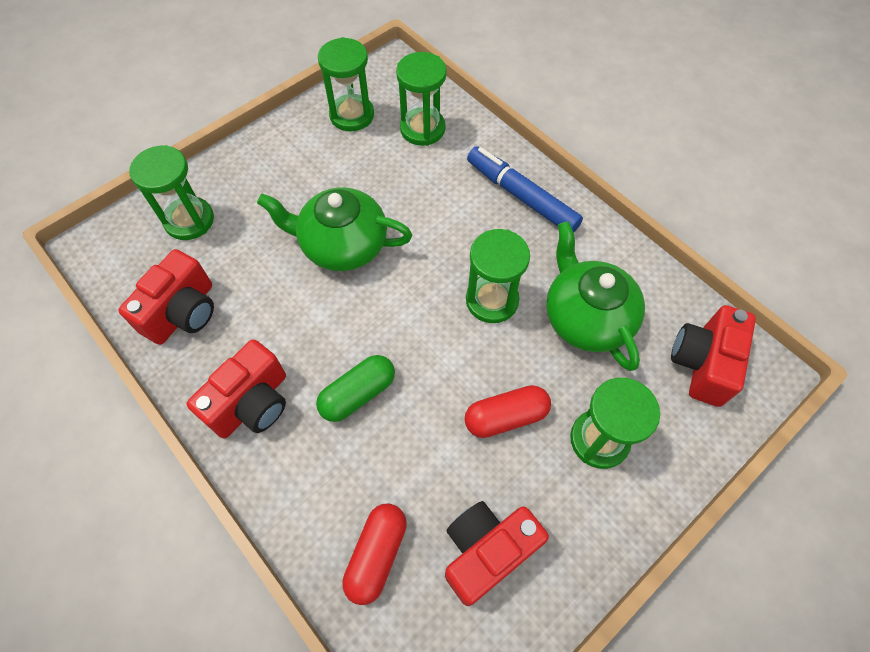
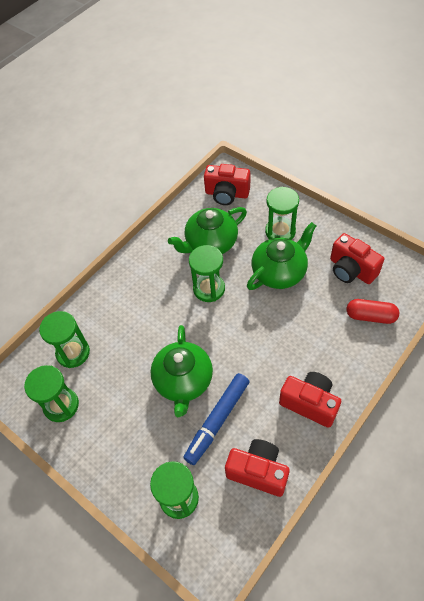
camera: 95 degrees left, 5 degrees down
green capsule [316,355,395,422] -> none
red capsule [464,385,551,438] -> green teapot [247,222,316,290]
blue marker [467,146,583,233] -> blue marker moved to [183,373,250,465]

